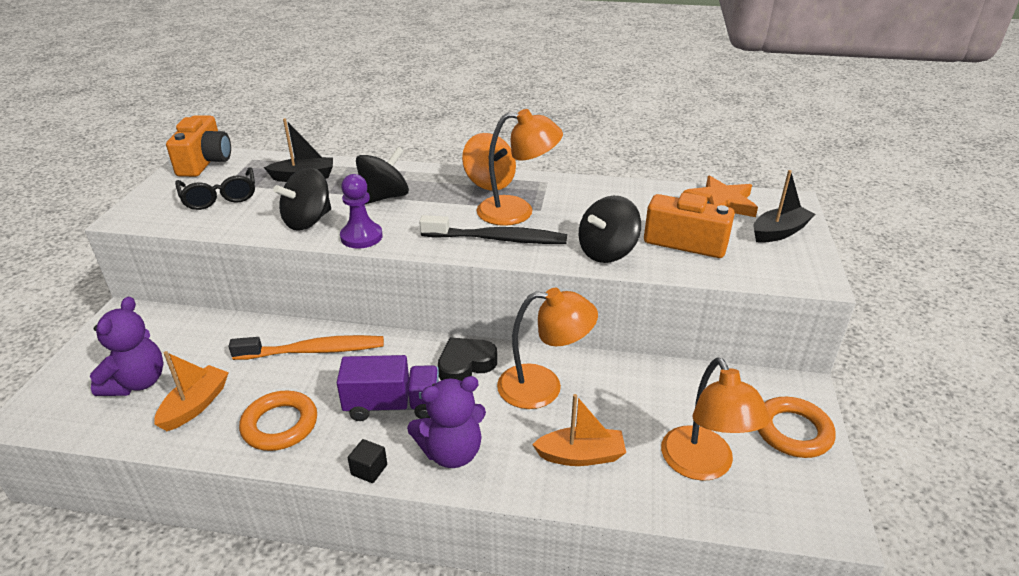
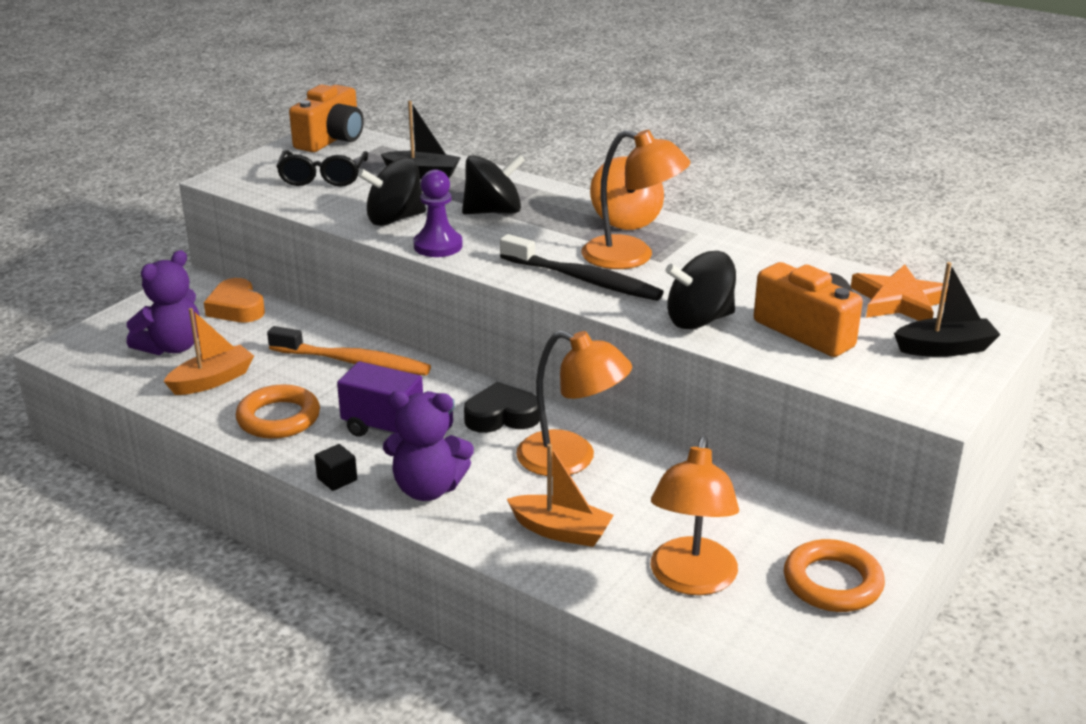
camera: 25 degrees right, 5 degrees down
none -> orange heart [204,278,265,322]

